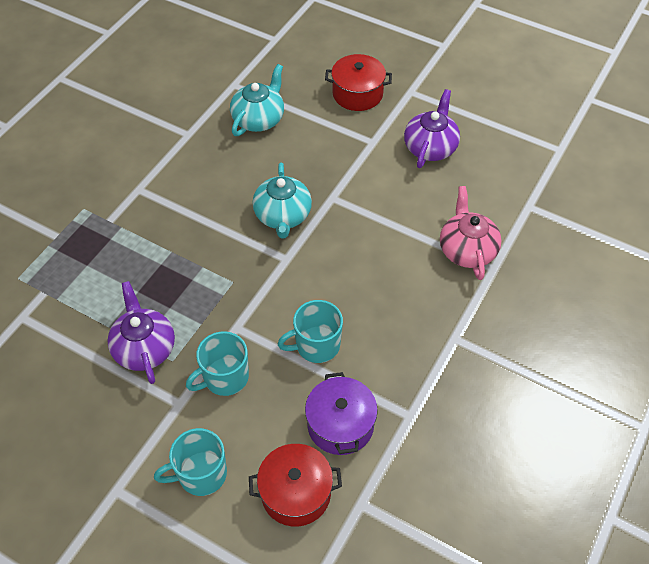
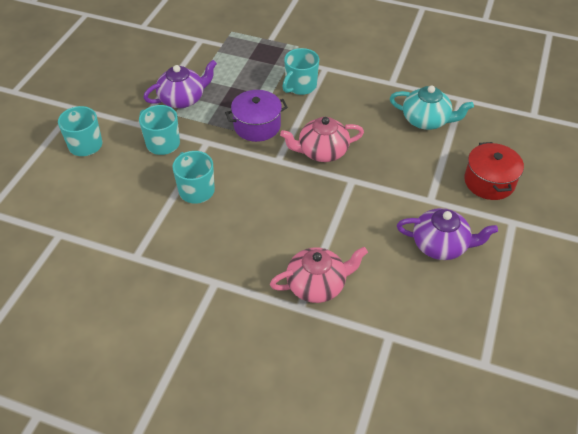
camera: 80 degrees right, 5 degrees down
red pot [249,444,342,526] -> none
turquoise teapot [253,163,312,238] -> pink teapot [280,117,364,162]
purple pot [305,372,378,455] -> purple pot moved to [225,90,288,142]
none -> turquoise mug [282,48,319,95]

